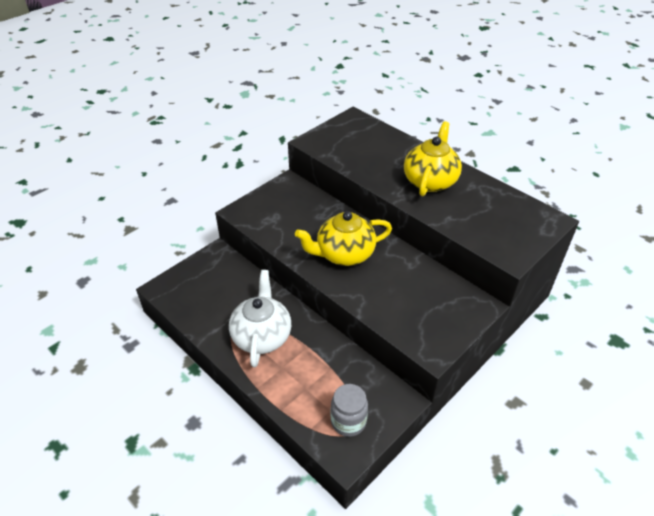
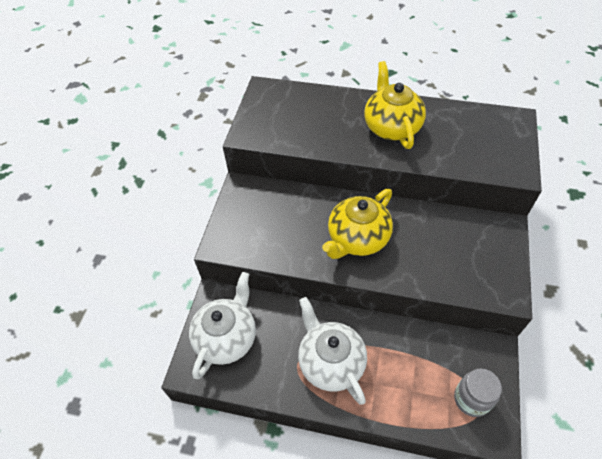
camera: 30 degrees left, 10 degrees up
none -> white teapot [189,272,256,379]

